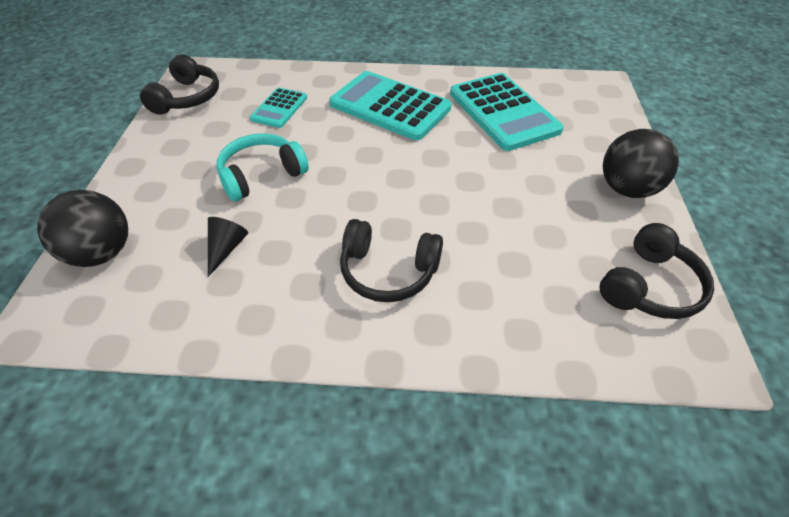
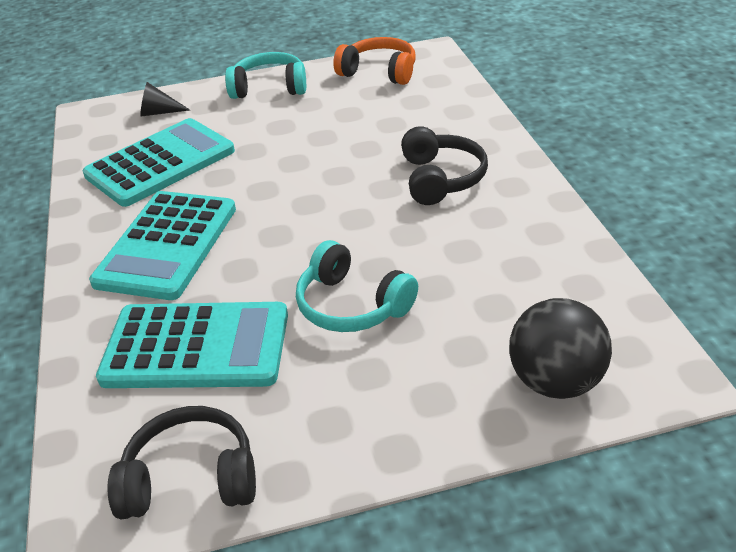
camera: 105 degrees left, 10 degrees down
black cone [208,217,248,277] -> black cone moved to [140,82,190,117]
turquoise calculator [250,88,307,128] -> turquoise calculator [96,302,288,388], size x1.88
black headphones [600,223,714,319] -> orange headphones [333,37,416,85]
black ball [603,129,679,198] -> turquoise headphones [225,52,306,99]

